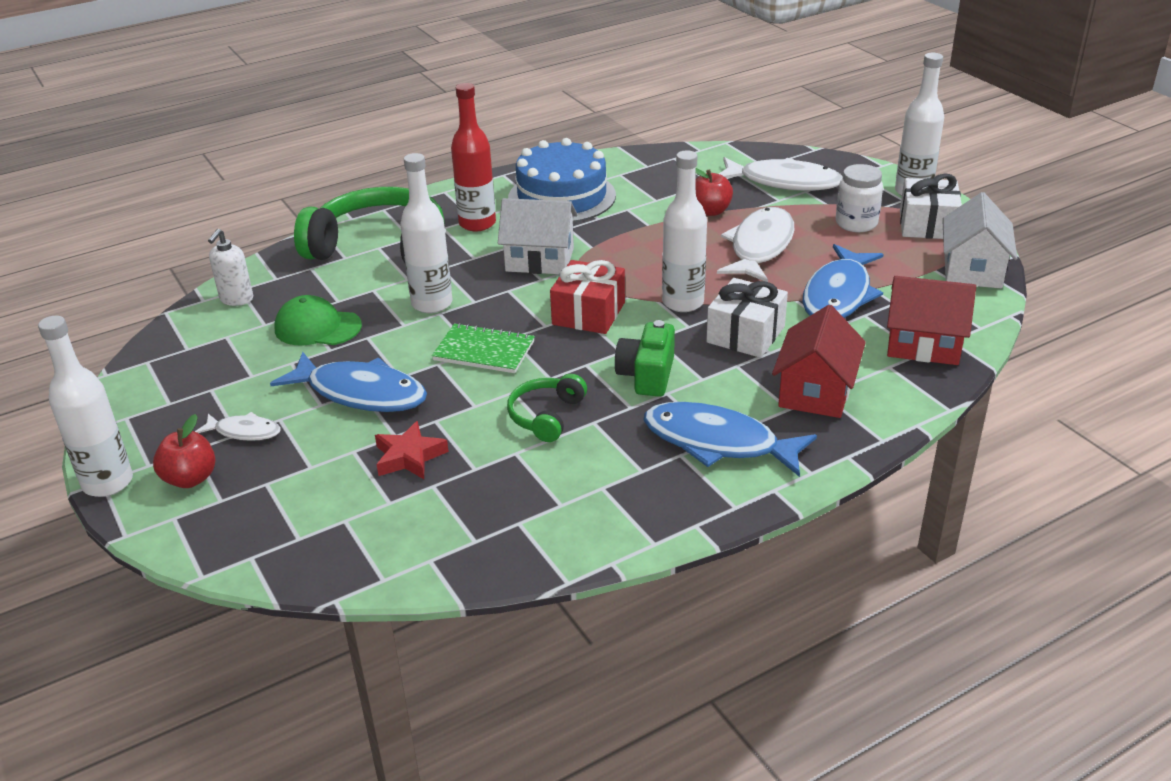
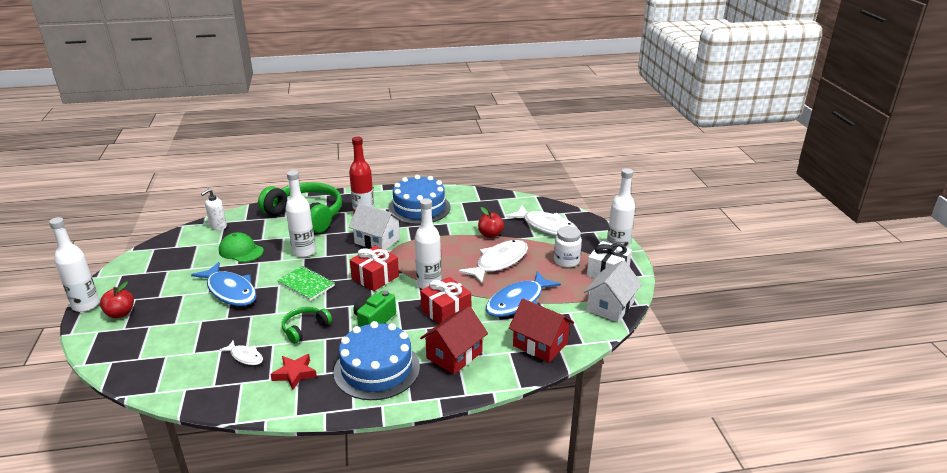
camera: 20 degrees right, 5 degrees down
white fish [195,412,281,441] -> white fish moved to [219,340,263,365]
red star [375,421,449,479] -> red star moved to [270,354,317,390]
blue fish [644,402,817,477] -> blue cake [333,321,420,400]
white gift [706,278,788,358] -> red gift [420,277,471,324]

